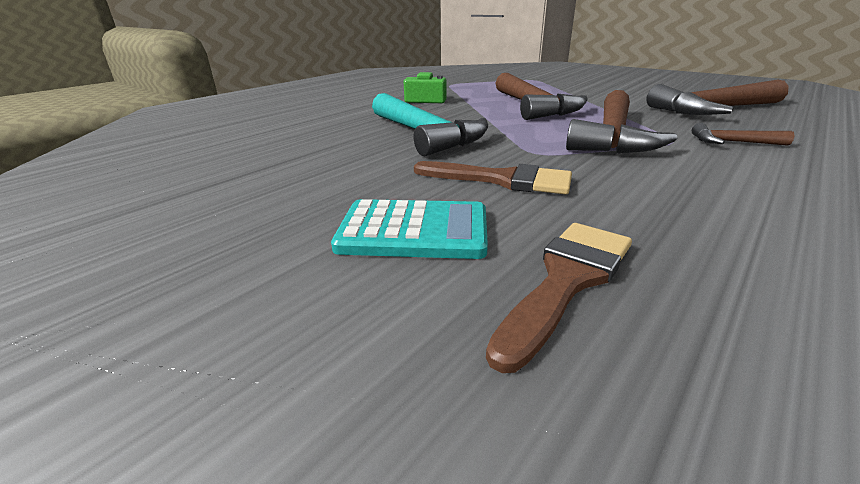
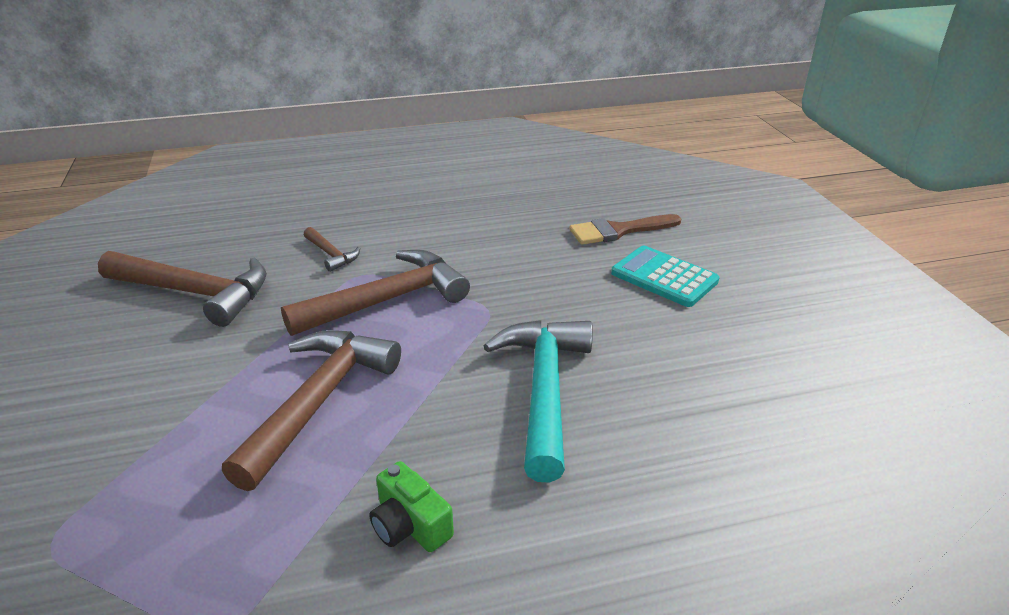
camera: 145 degrees left, 5 degrees up
brown brush [414,161,572,194] -> none

